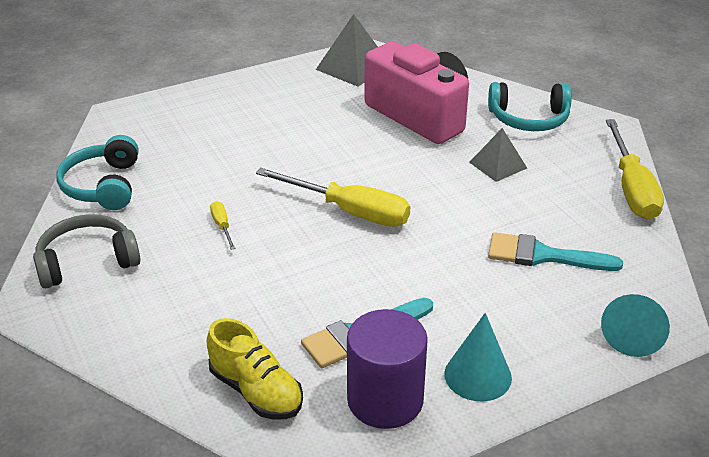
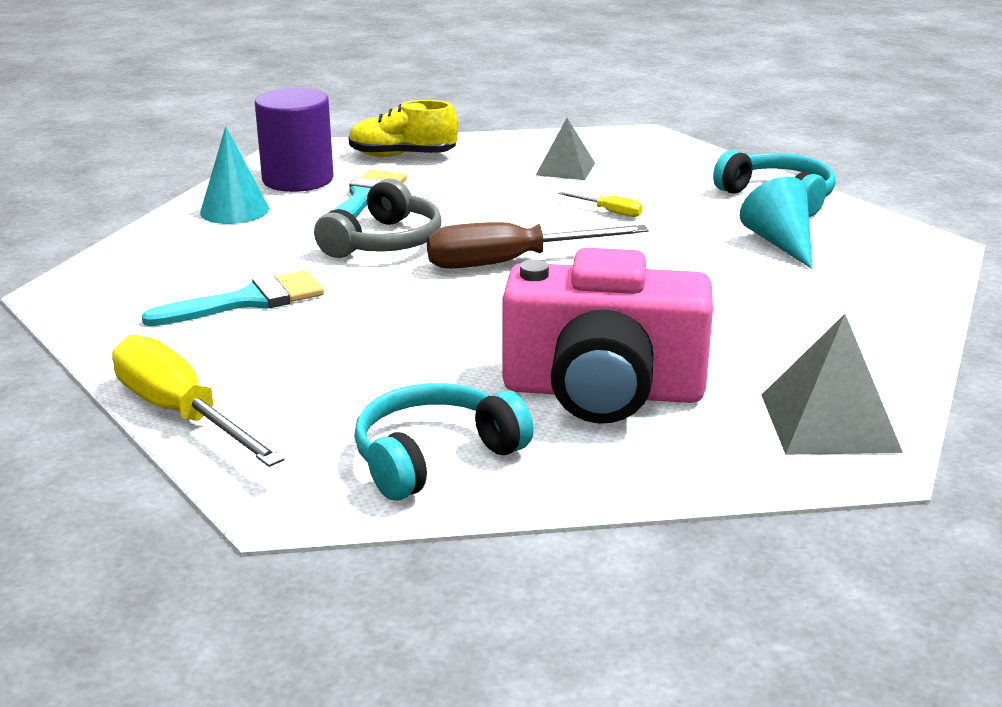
camera: 140 degrees right, 10 degrees down
grey headphones [33,214,141,288] -> grey headphones moved to [314,178,442,258]
yellow screwdriver [256,168,410,227] -> brown screwdriver [427,222,649,269]
grey pyramid [469,128,527,182] -> grey pyramid moved to [536,118,595,180]
turquoise cone [601,294,670,357] -> turquoise cone moved to [740,176,813,269]

